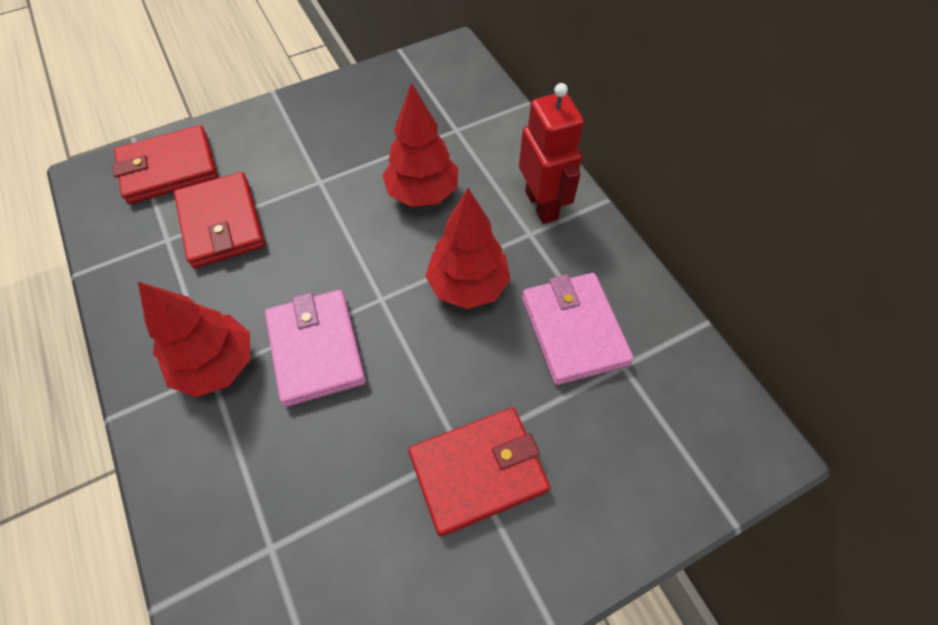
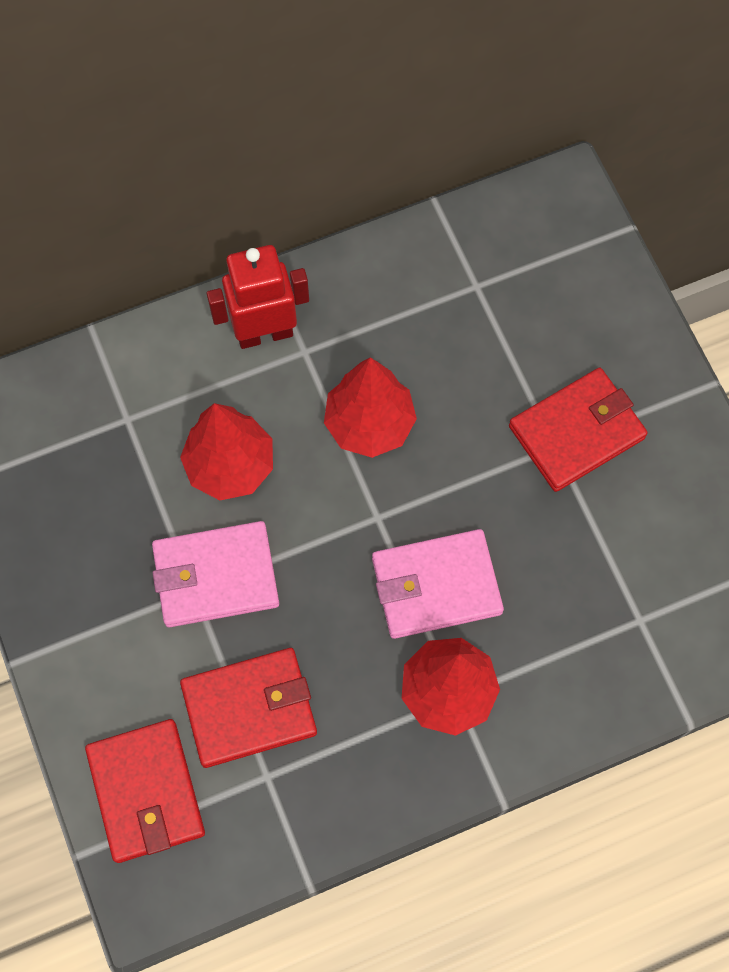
camera: 85 degrees left, 10 degrees up
red wallet [408,408,550,537] -> red wallet turned 75 degrees clockwise [509,368,648,492]
pink wallet [522,273,634,385] -> pink wallet moved to [152,521,279,627]

